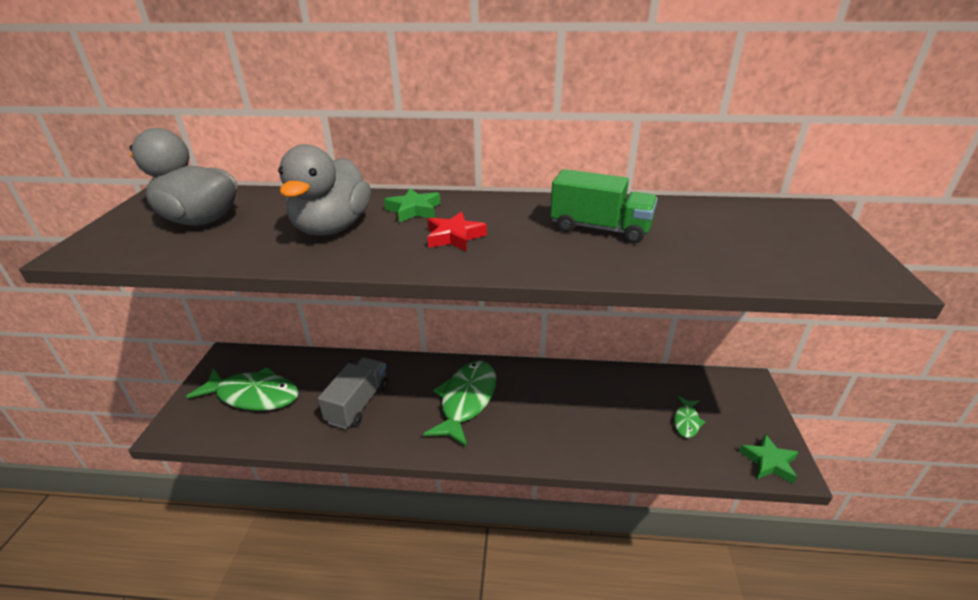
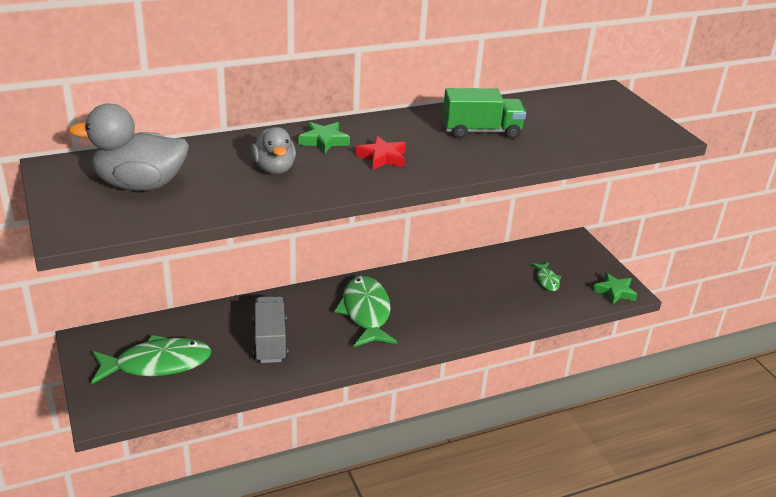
camera: 30 degrees left, 0 degrees up
grey duck [278,144,371,236] -> grey duck [251,127,296,174], size x0.63

